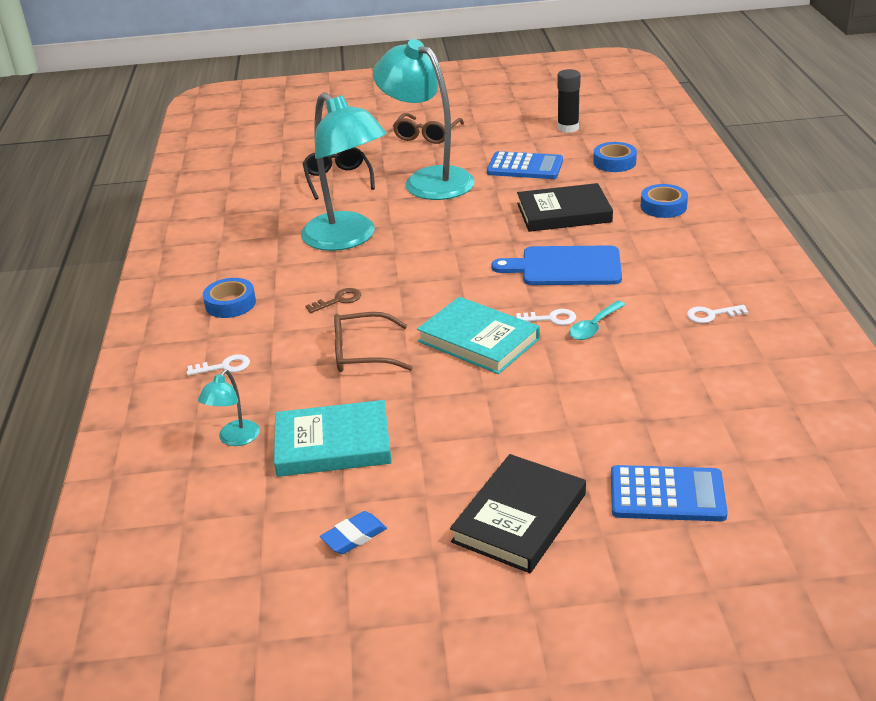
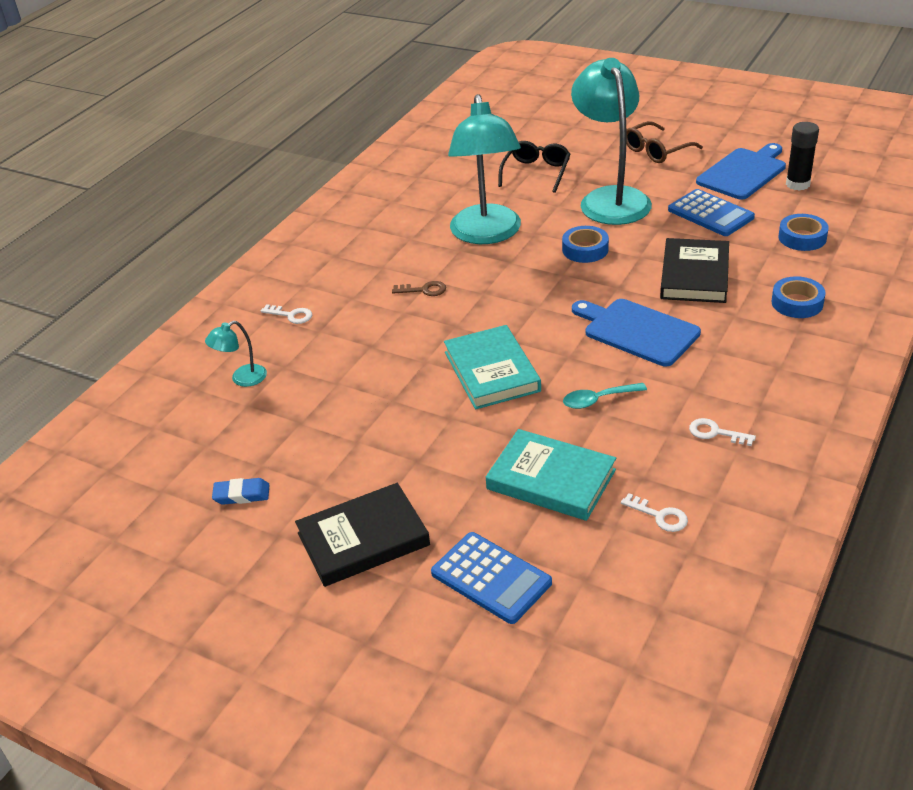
camera: 35 degrees right, 5 degrees up
blue tape [203,278,256,318] -> blue tape moved to [562,226,609,263]
turquoise book [274,400,392,477] -> turquoise book moved to [486,429,616,521]
brown glasses [334,312,413,372] -> none
white key [516,309,576,325] -> white key moved to [621,493,688,532]
black book [517,183,613,232] -> black book turned 75 degrees clockwise [660,238,729,303]
none -> blue cutting board [696,143,786,200]

